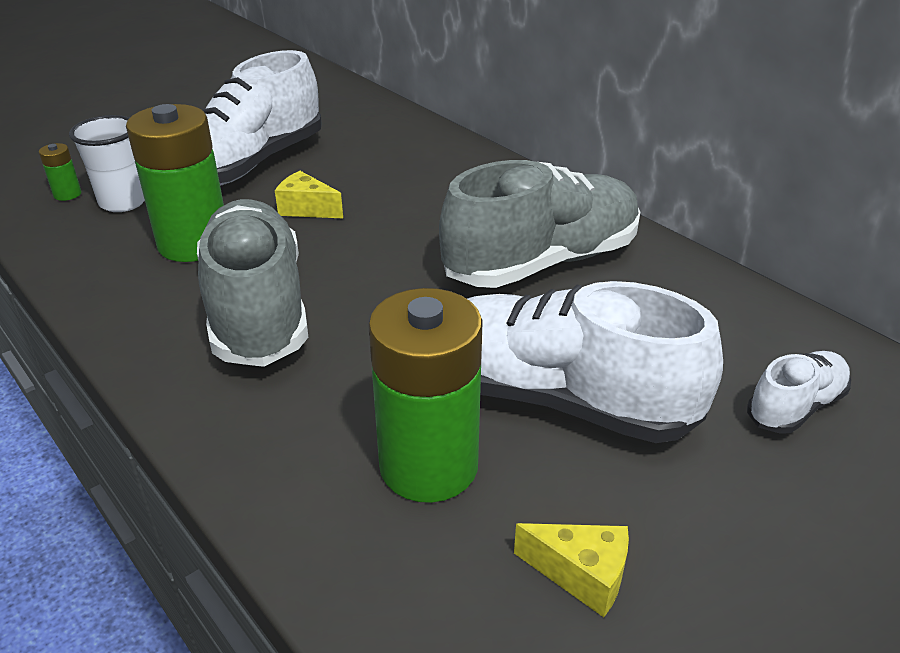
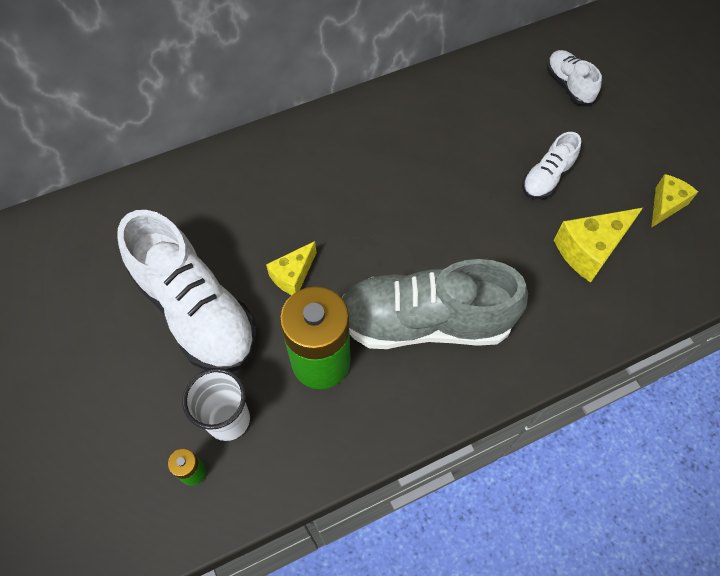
camera: 75 degrees left, 25 degrees up
green battery [368,288,483,503] -> yellow cheese [554,208,643,283]
grey shoe [439,160,641,288] -> none
white shoe [467,281,723,443] -> white shoe [522,132,581,199], size x0.49

